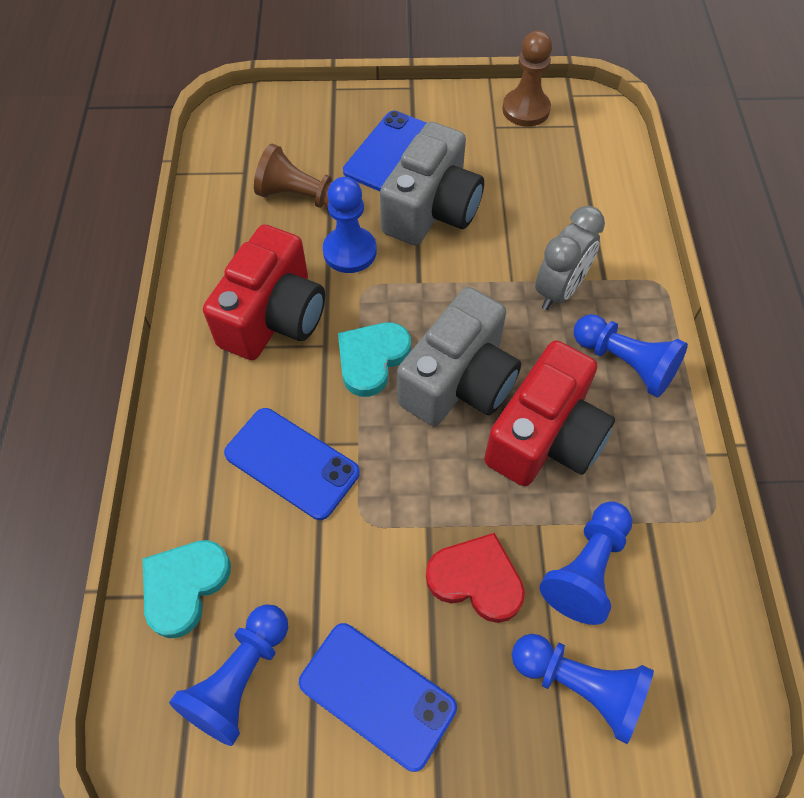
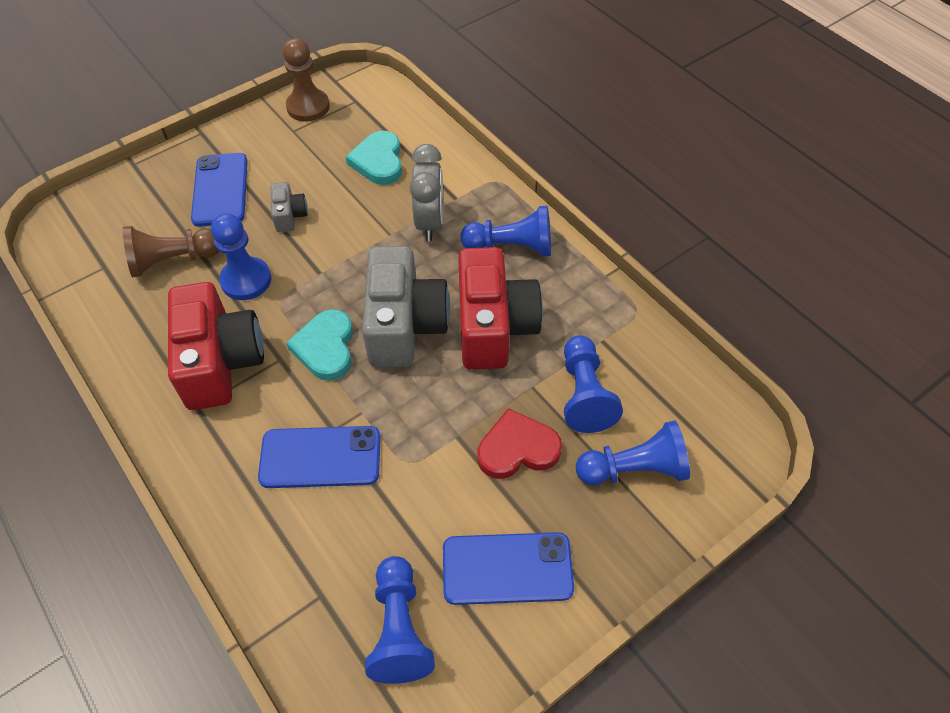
camera: 35 degrees left, 5 degrees down
turquoise heart [143,540,231,638] -> turquoise heart moved to [345,131,402,185]
grey camera [380,122,484,245] -> grey camera [271,182,308,232], size x0.46

